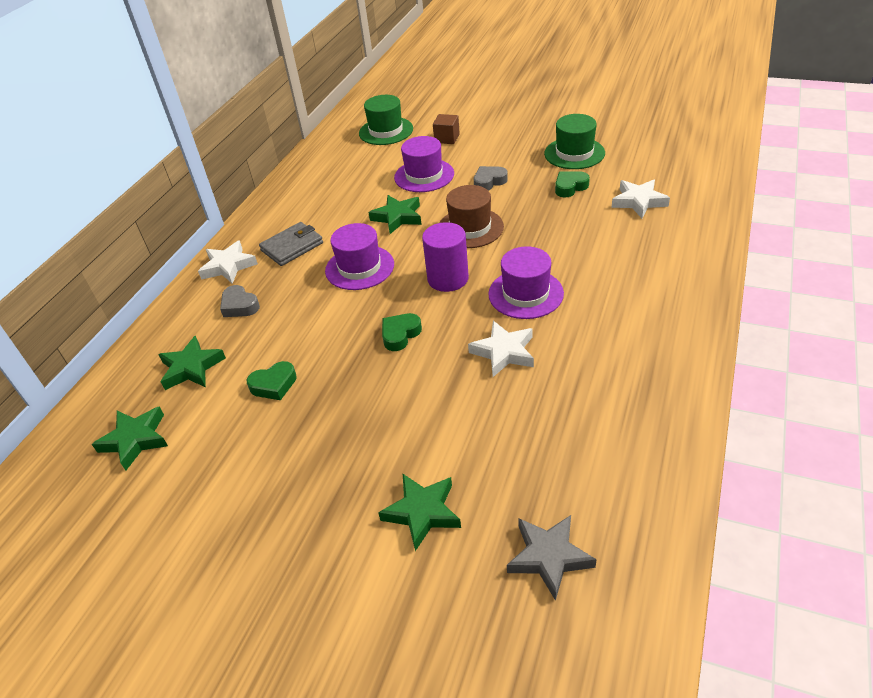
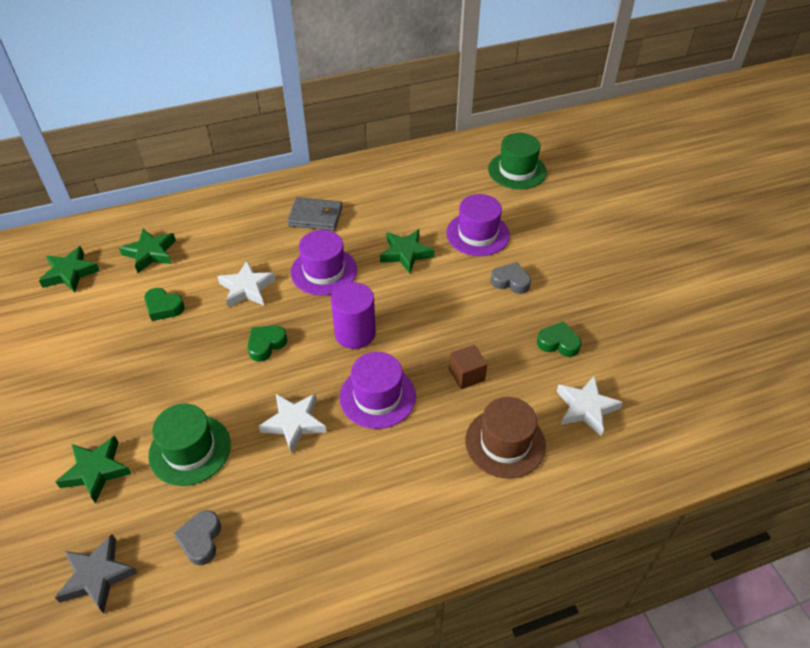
camera: 45 degrees right, 5 degrees up
white star [198,240,258,284] -> white star moved to [217,261,276,307]
grey heart [220,285,260,317] -> grey heart moved to [173,510,221,565]
green heart [382,313,422,351] -> green heart turned 45 degrees counterclockwise [247,326,287,362]
brown cube [433,114,460,144] -> brown cube moved to [449,345,487,389]
brown hat [439,185,504,248] -> brown hat moved to [465,397,546,479]
green hat [544,114,605,169] -> green hat moved to [148,404,231,486]

